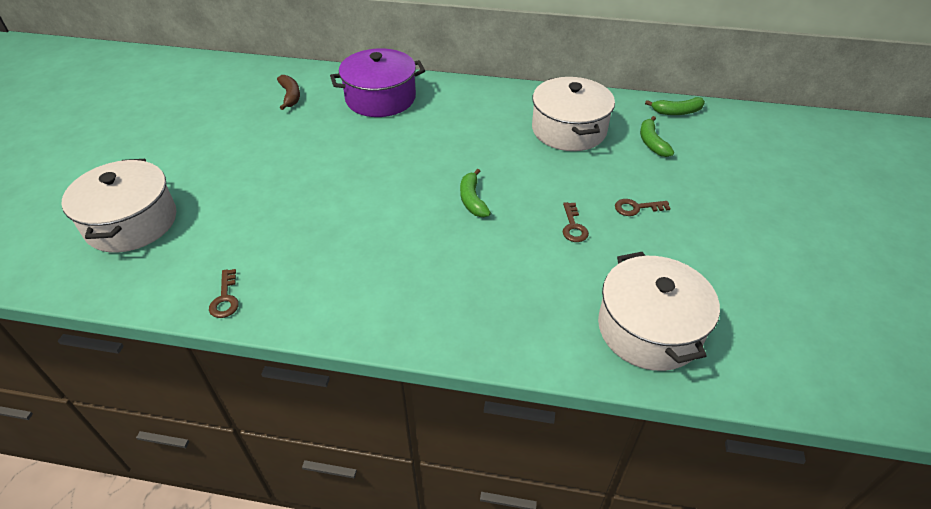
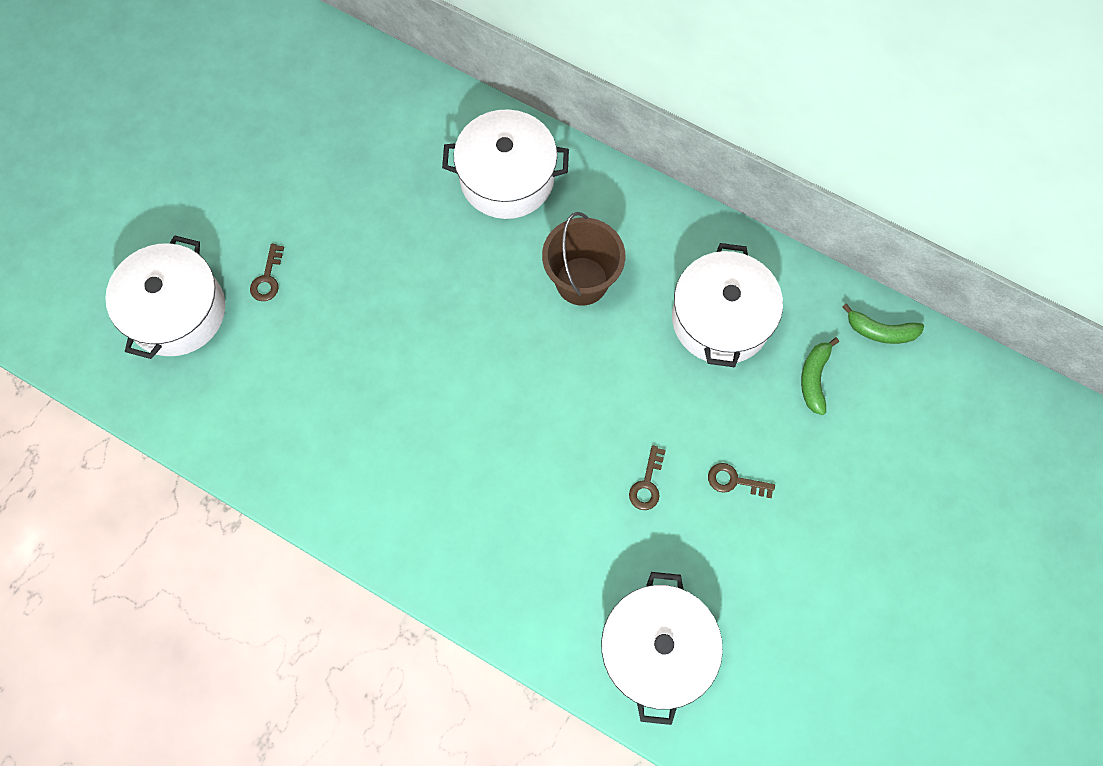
camera: 20 degrees right, 25 degrees up
brown key [209,269,239,318] -> brown key moved to [250,244,284,301]
brown banana [277,75,300,110] -> none
purple pot [330,48,425,117] -> white pot [442,109,569,219]
green banana [460,169,491,217] -> none
none -> brown bucket [542,212,625,306]

